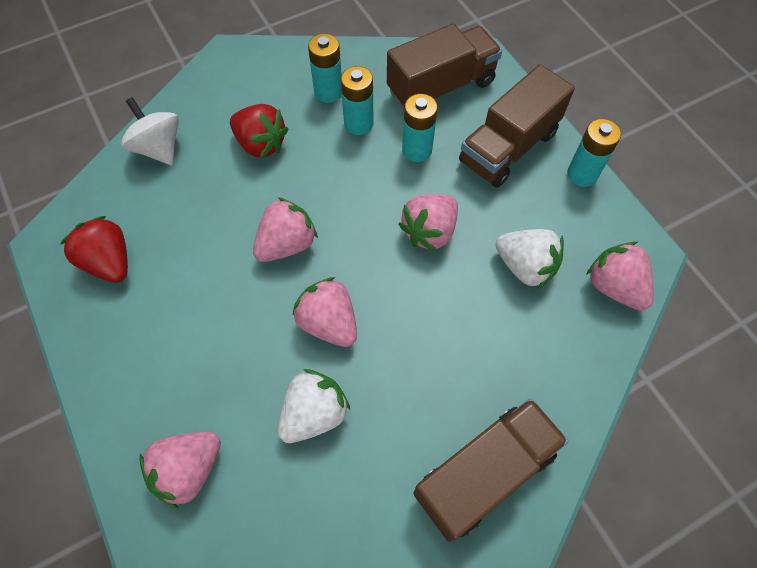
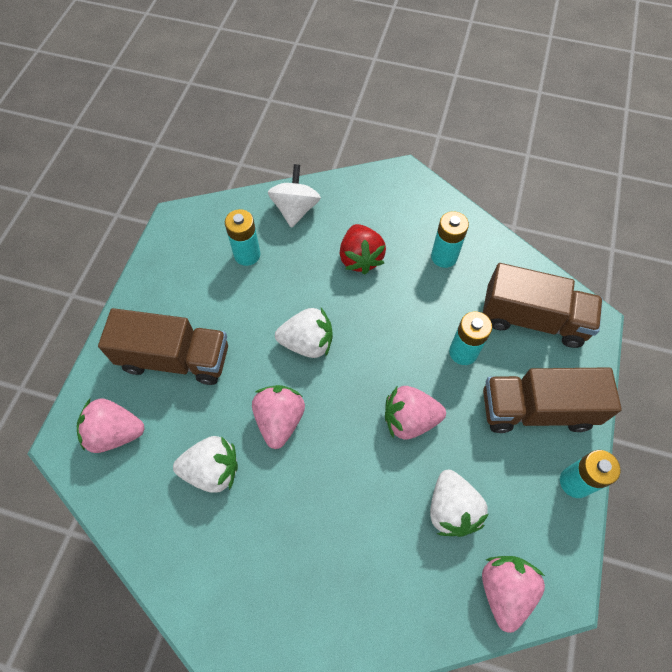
camera: 45 degrees right, 0 degrees up
red strawberry [60,216,128,283] -> none
pink strawberry [253,197,318,262] -> white strawberry [275,308,333,358]
turquoise battery [341,66,374,135] -> turquoise battery moved to [225,209,260,266]
brown truck [413,398,568,542] -> brown truck moved to [98,308,228,385]

